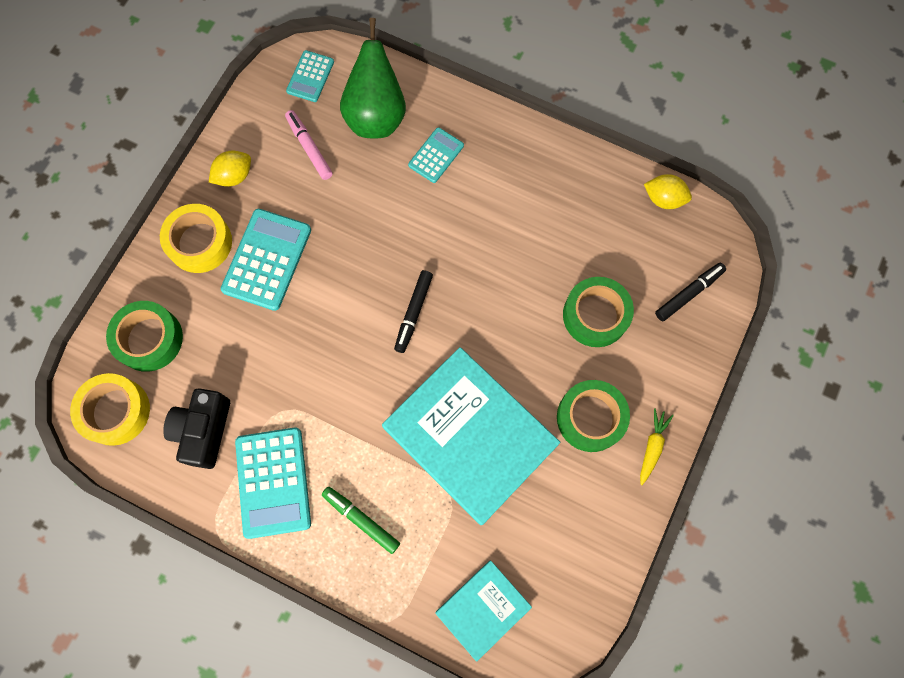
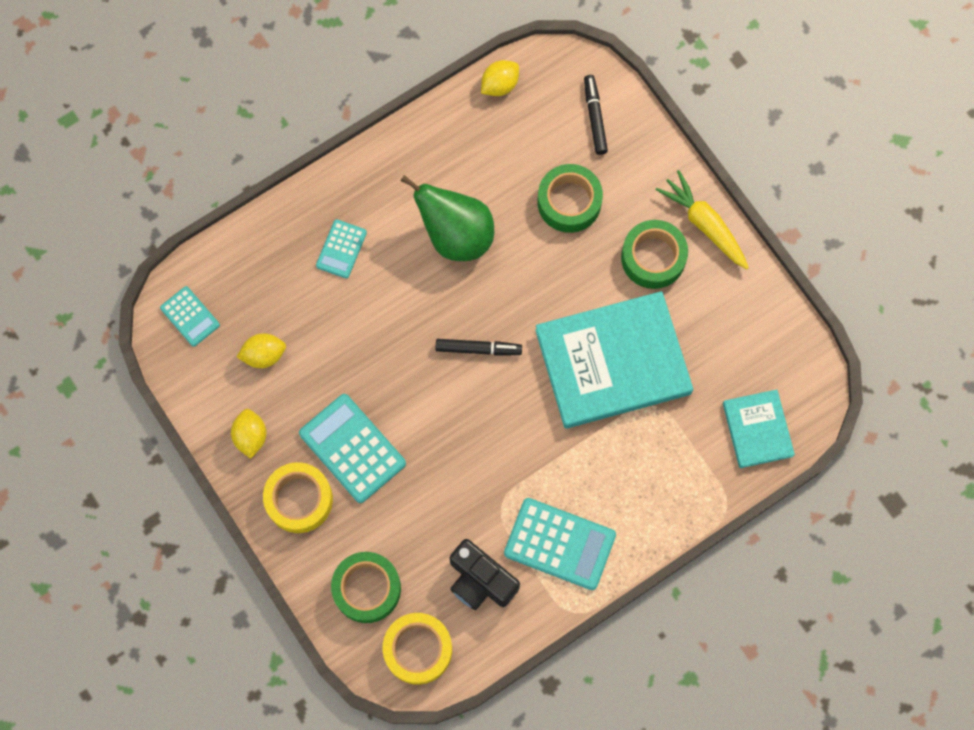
camera: 60 degrees left, 0 degrees up
pink marker [285,110,333,180] -> yellow lemon [237,333,286,368]
green marker [322,487,400,554] -> none
green pear [340,18,406,139] -> green pear moved to [400,175,494,261]
black marker [394,270,433,353] -> black marker turned 45 degrees counterclockwise [436,339,522,356]
turquoise calculator [408,127,464,183] -> turquoise calculator turned 135 degrees counterclockwise [316,219,367,279]
yellow carrot [640,408,674,485] -> yellow carrot [656,170,749,269], size x1.67

